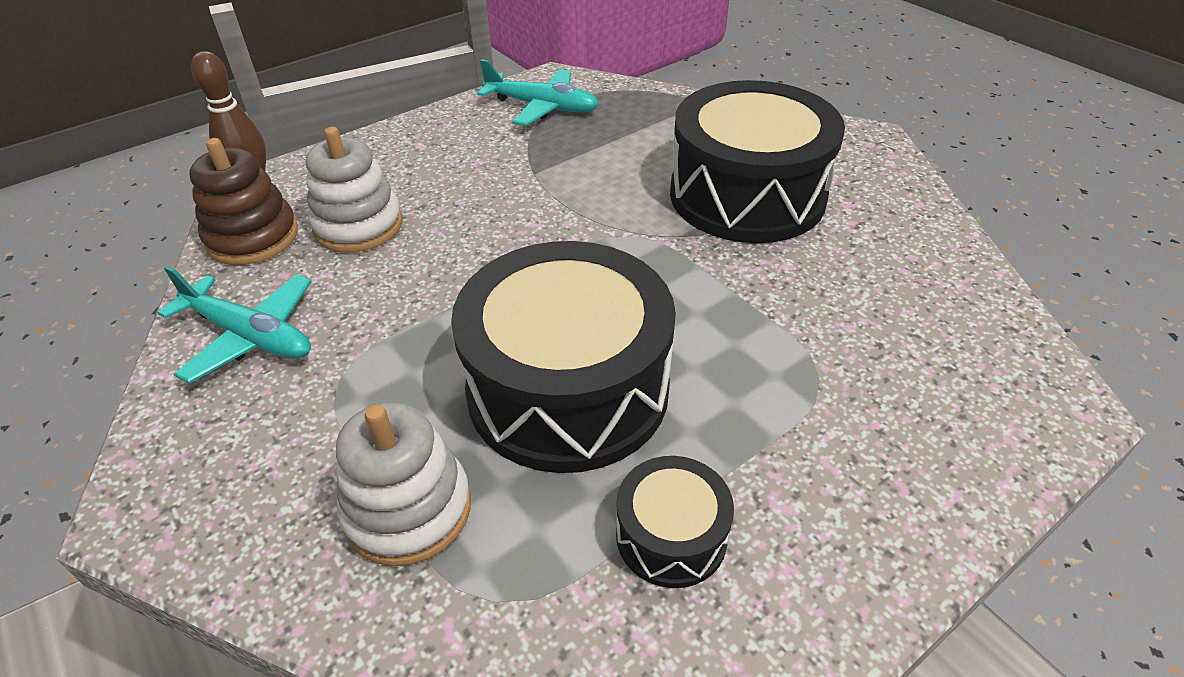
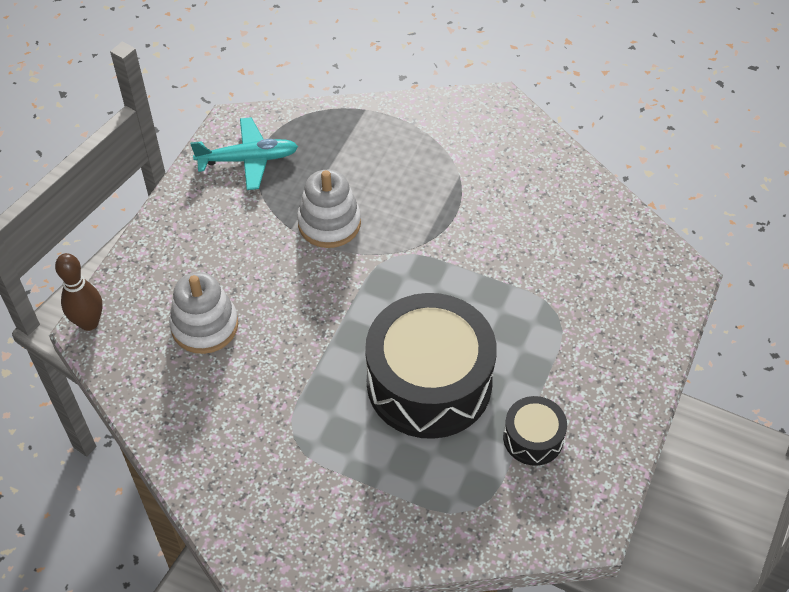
camera: 30 degrees left, 10 degrees up
turquoise plane [158,266,312,383] -> none
brown stacking toy [189,138,298,265] -> none
white stacking toy [336,402,471,566] -> white stacking toy moved to [297,170,361,248]
black drum [670,80,845,243] -> none

